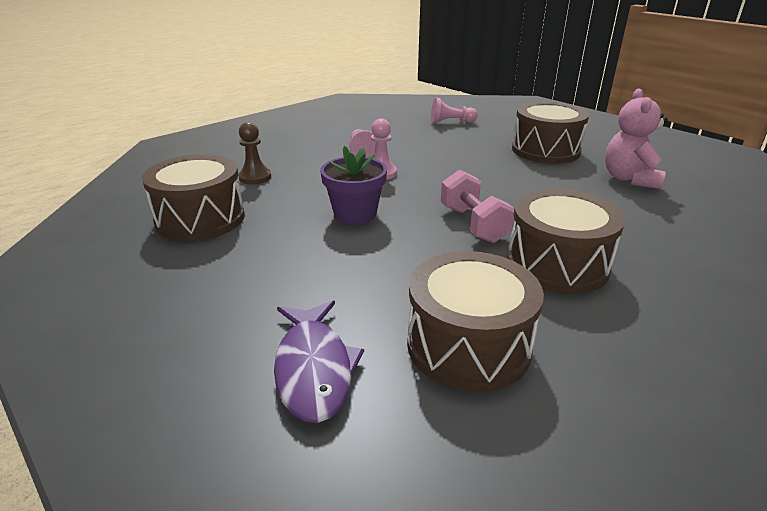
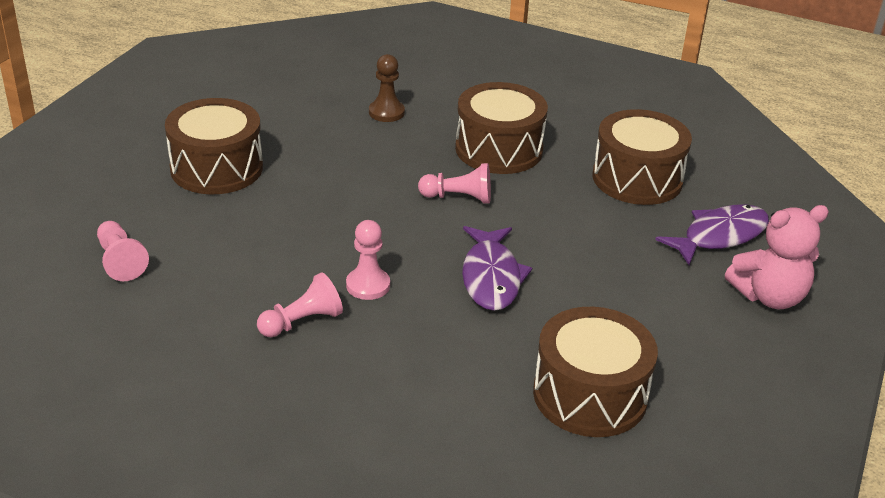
camera: 115 degrees left, 5 degrees up
brown pawn [238,122,271,184] -> brown pawn moved to [369,54,405,122]
purple flower pot [320,146,387,224] -> purple fish [462,226,532,311]
pink dumbbell [441,169,514,243] -> pink pawn [418,163,491,204]
pink teddy bear [605,88,668,189] -> pink teddy bear moved to [725,205,829,309]

